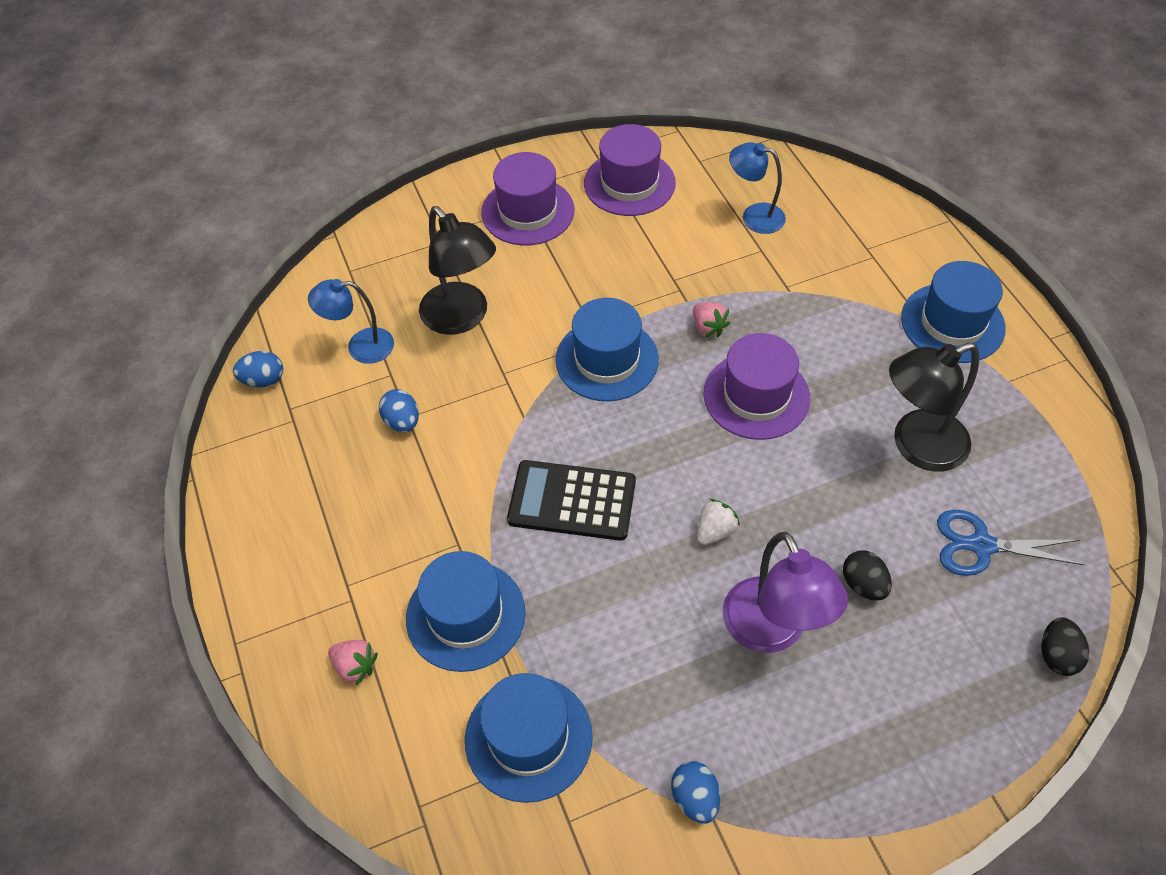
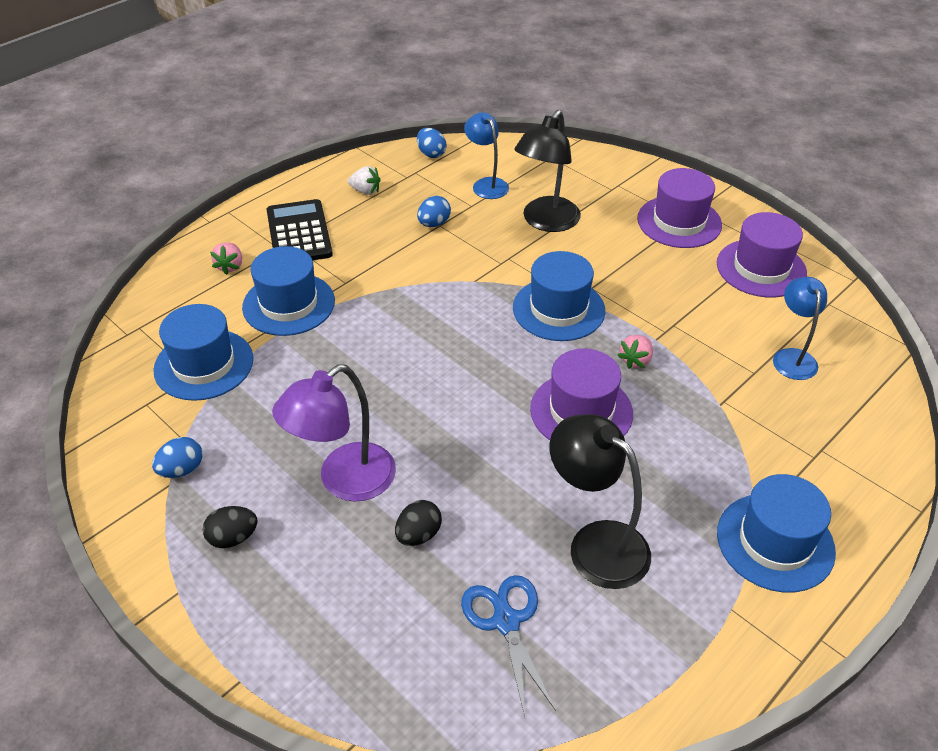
camera: 65 degrees right, 10 degrees down
black calculator [507,460,636,541] -> black calculator moved to [267,199,333,260]
white strawberry [697,499,740,545] -> white strawberry moved to [348,166,381,195]
black egg [1041,617,1089,676] -> black egg moved to [203,506,258,548]

